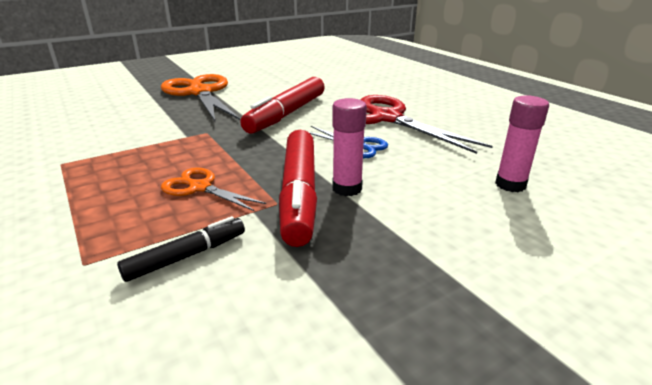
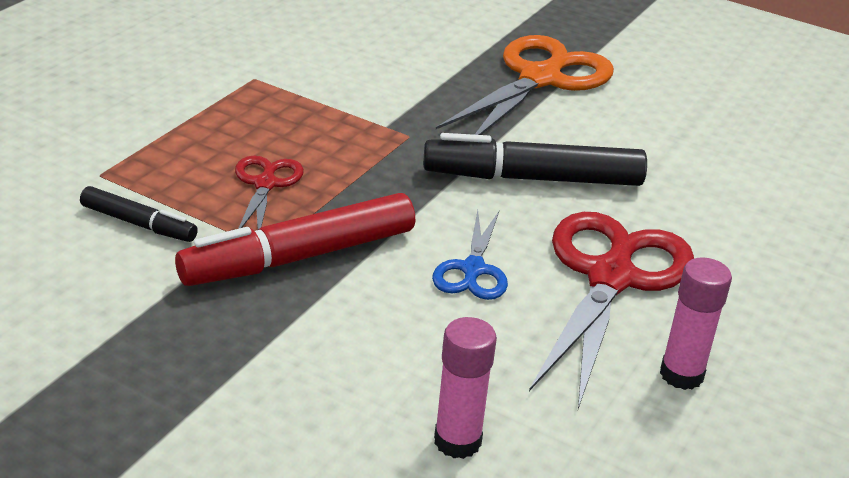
camera: 60 degrees right, 5 degrees up
orange scissors [161,167,266,211] -> red scissors [235,155,304,230]
red marker [240,77,325,134] -> black marker [423,133,647,186]
pink glue stick [332,98,367,196] -> pink glue stick moved to [660,257,732,390]

